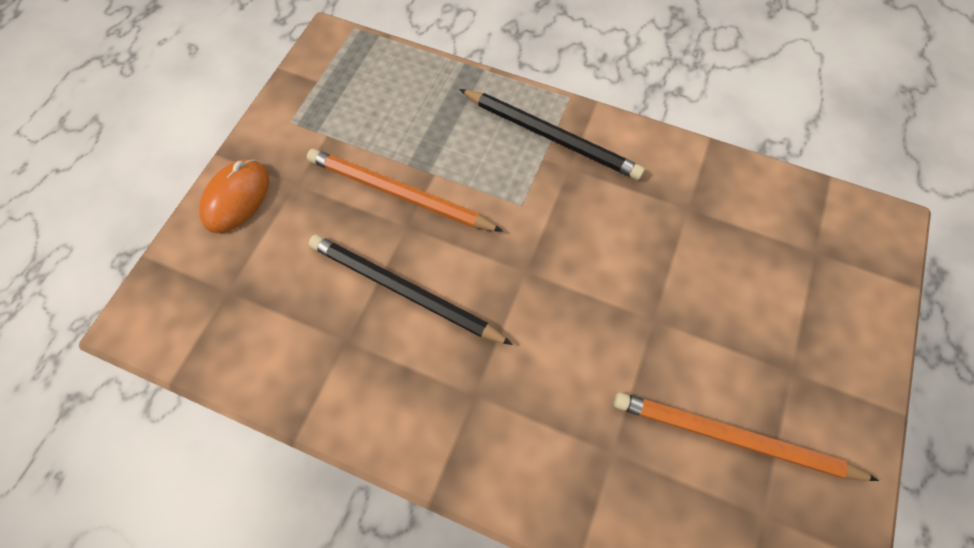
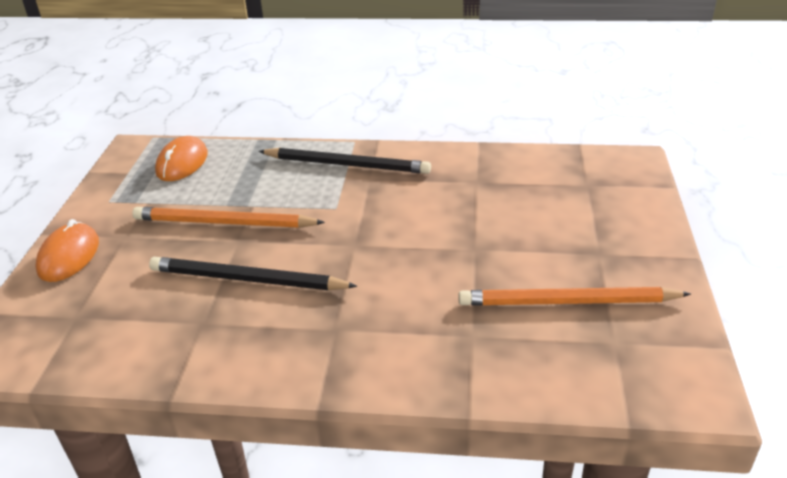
camera: 15 degrees left, 30 degrees down
none -> orange mouse [155,136,208,181]

